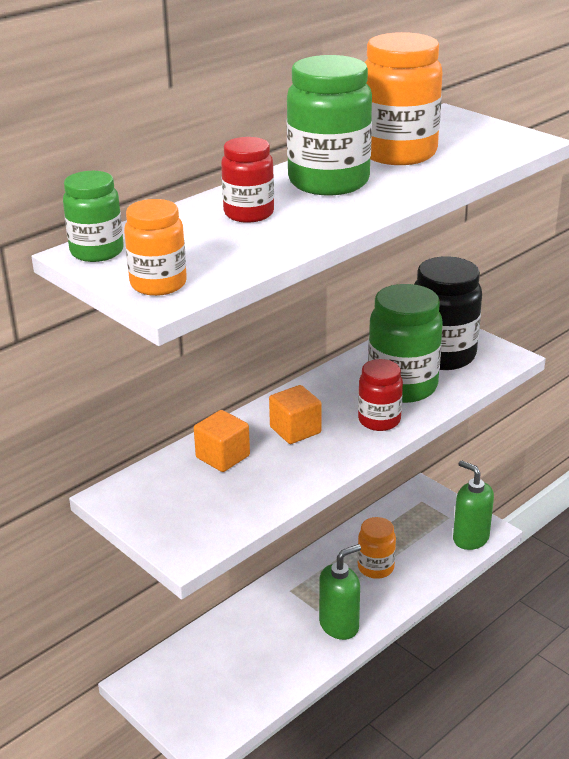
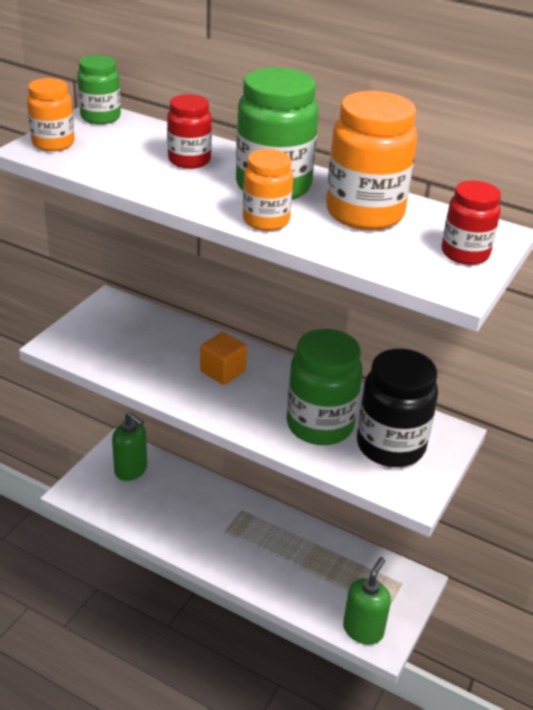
camera: 70 degrees right, 5 degrees up
orange cube [194,410,250,472] -> none
green soap dispenser [319,544,361,640] -> green soap dispenser moved to [112,412,147,481]
orange jar [357,517,396,579] -> orange jar moved to [243,149,293,231]
red jar [358,359,403,431] -> red jar moved to [442,181,501,265]

